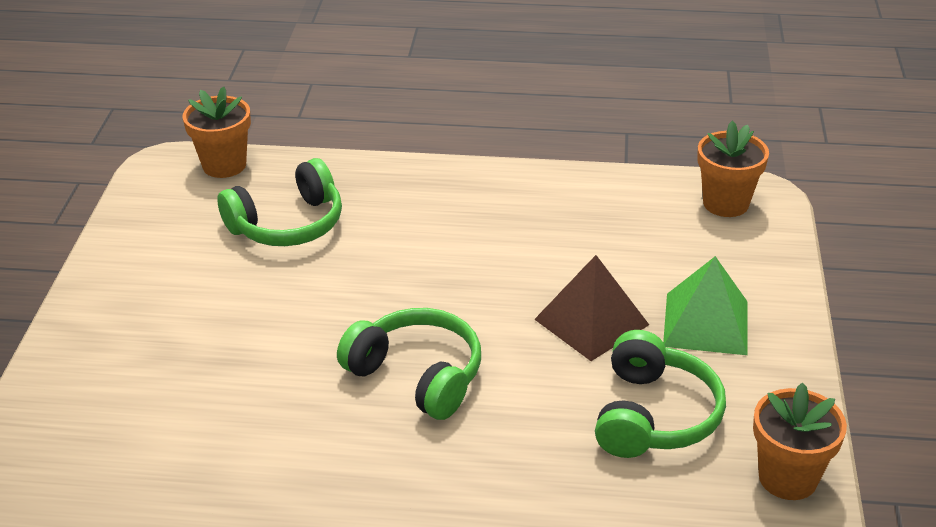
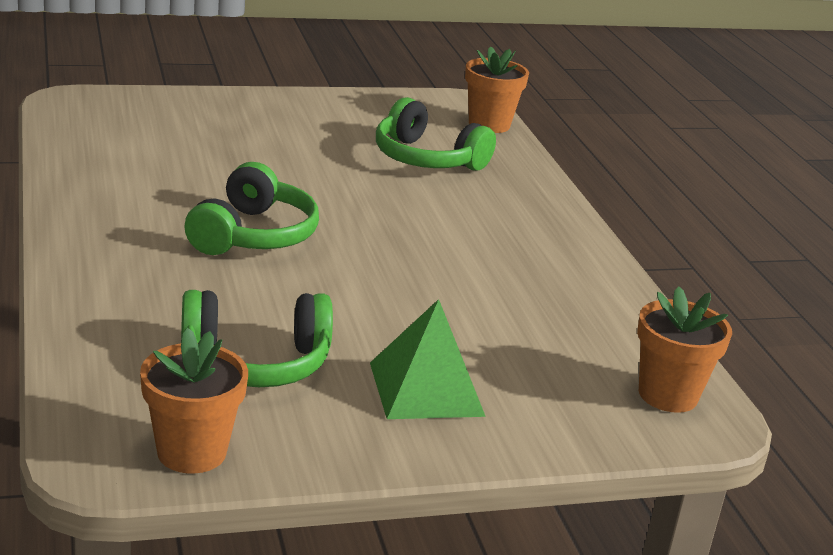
camera: 65 degrees right, 10 degrees down
brown pyramid [534,255,649,361] -> none

